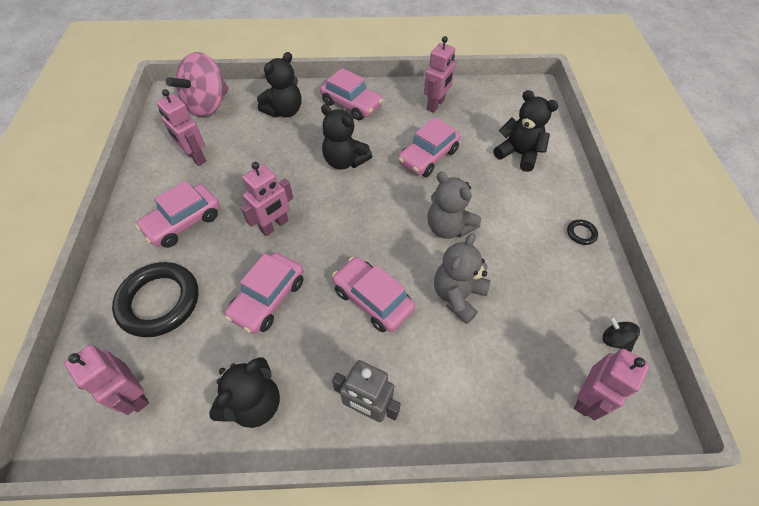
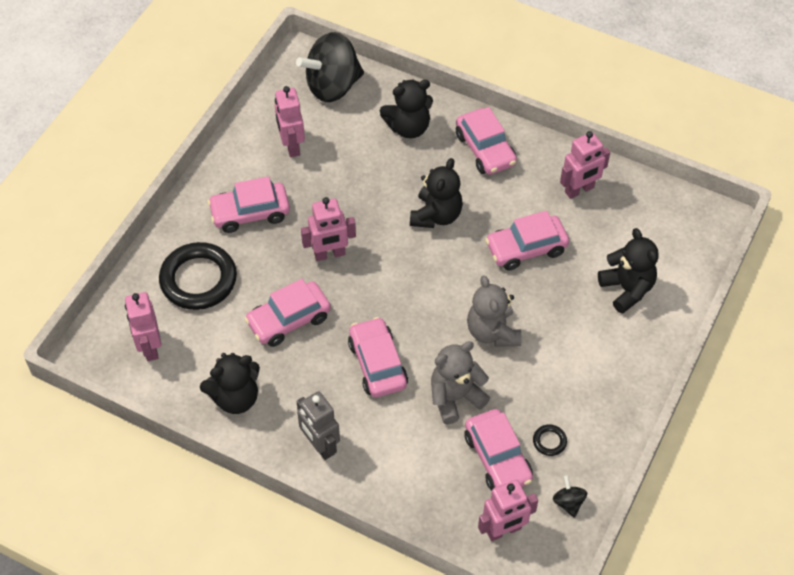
camera: 30 degrees right, 0 degrees up
pink spinning top [166,52,229,117] -> black spinning top [296,32,364,102]
black teddy bear [321,104,372,170] -> black teddy bear turned 135 degrees counterclockwise [410,158,463,228]
black ring [567,219,598,245] -> black ring moved to [533,425,567,456]
none -> pink car [464,409,533,491]

